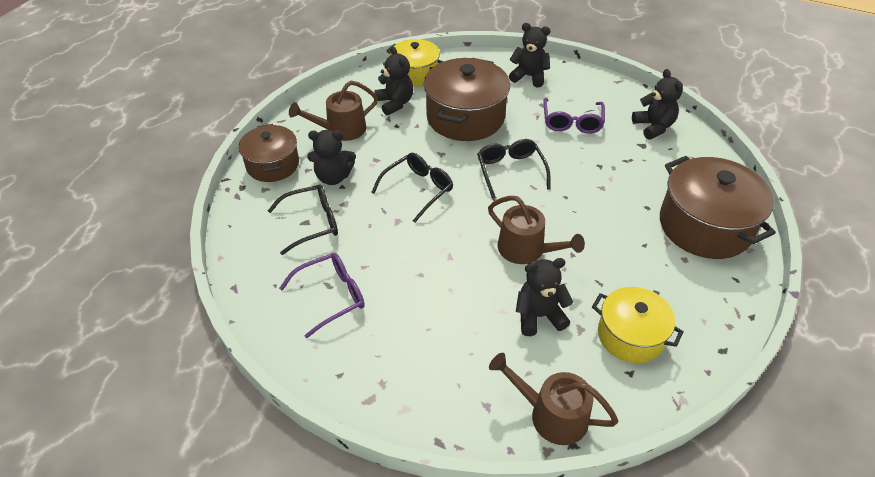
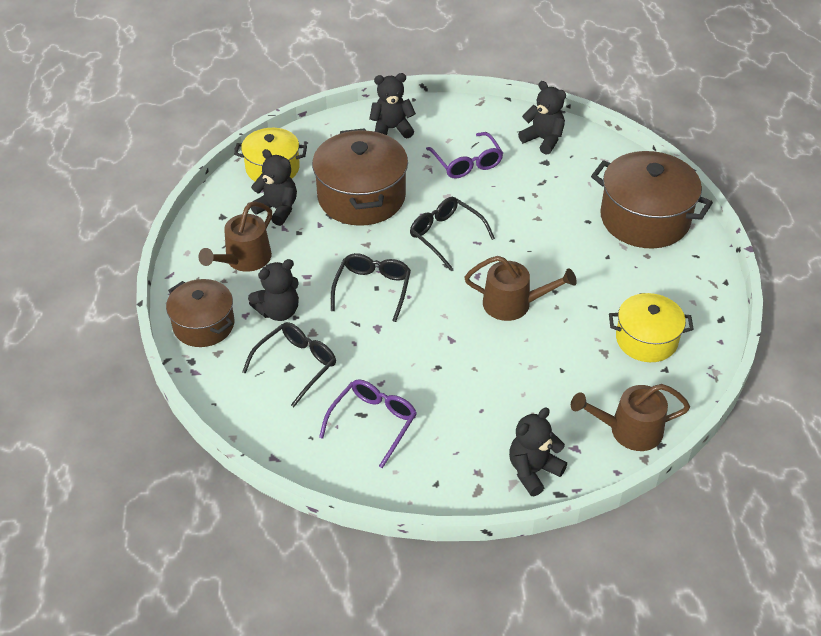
camera: 30 degrees left, 0 degrees up
black teddy bear [516,258,573,336] -> black teddy bear moved to [509,407,567,496]

